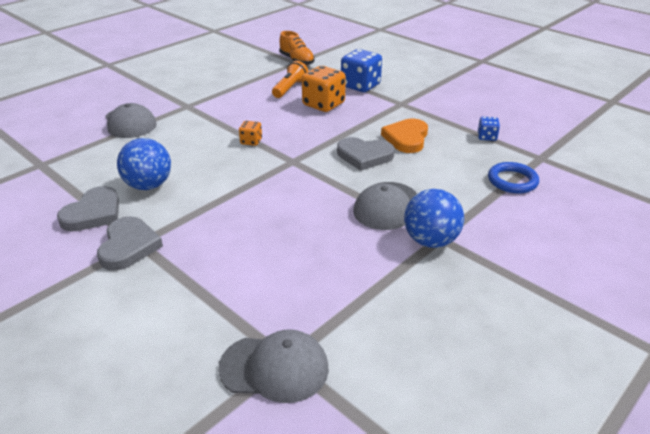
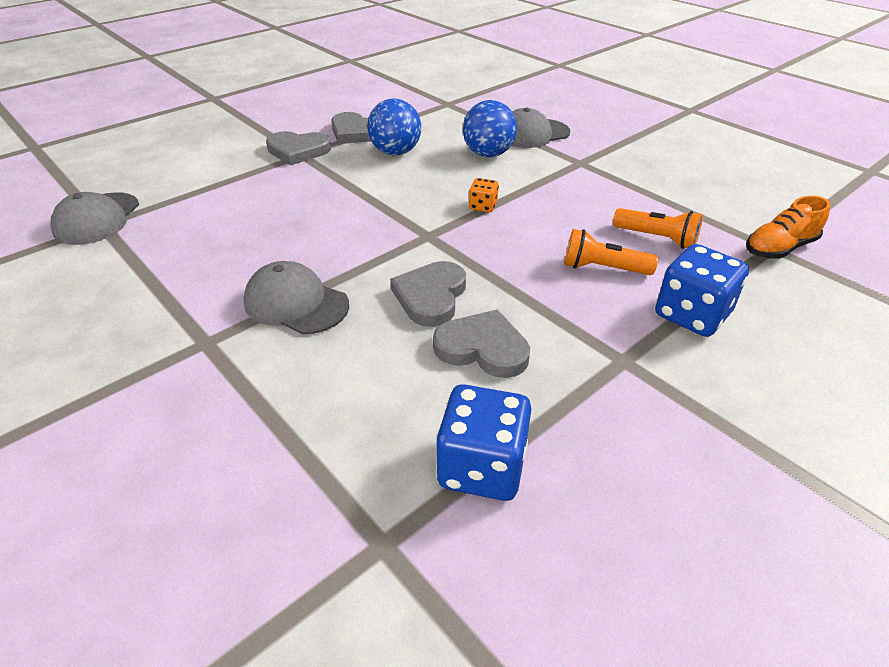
camera: 95 degrees right, 5 degrees up
orange dice [302,66,346,112] -> orange flashlight [564,229,658,275]
orange heart [381,119,428,153] -> grey heart [433,309,530,378]
blue ball [404,189,464,248] -> blue ball moved to [463,100,517,157]
blue dice [478,116,500,141] -> blue dice [436,384,531,501], size x1.97
blue ring [488,162,539,194] -> none

